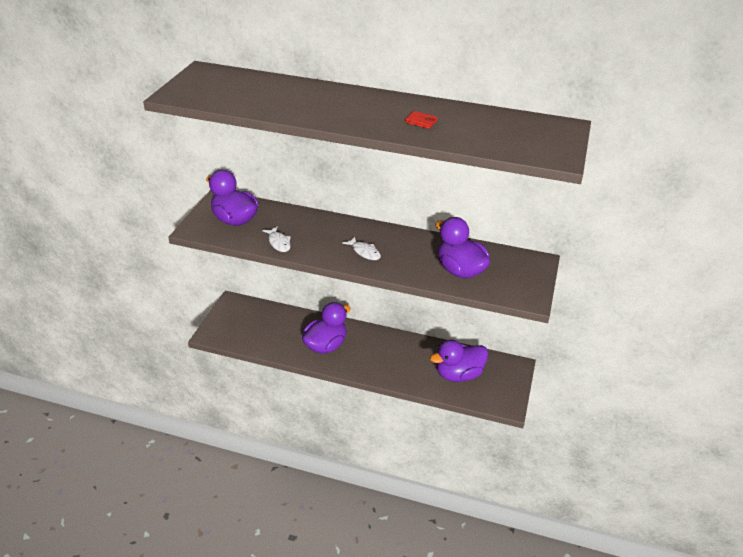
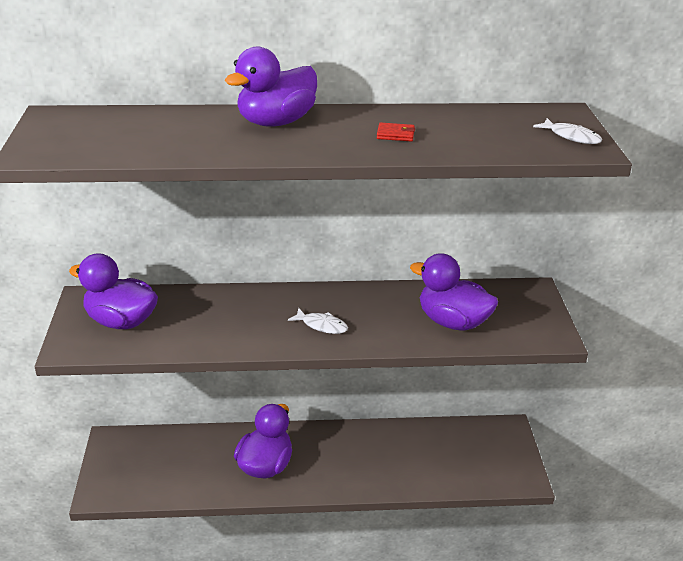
camera: 20 degrees left, 5 degrees down
white fish [262,226,291,252] -> white fish moved to [533,118,602,144]
purple duck [430,340,488,382] -> purple duck moved to [225,47,317,127]

